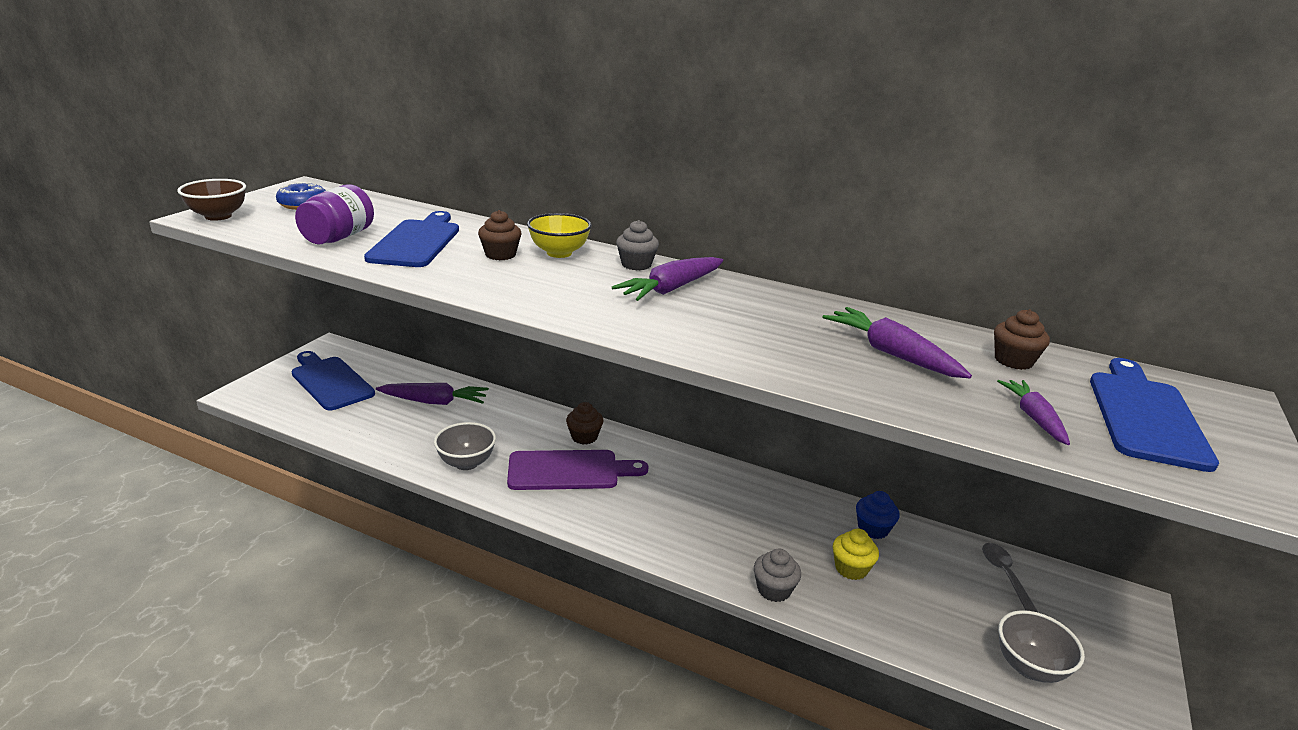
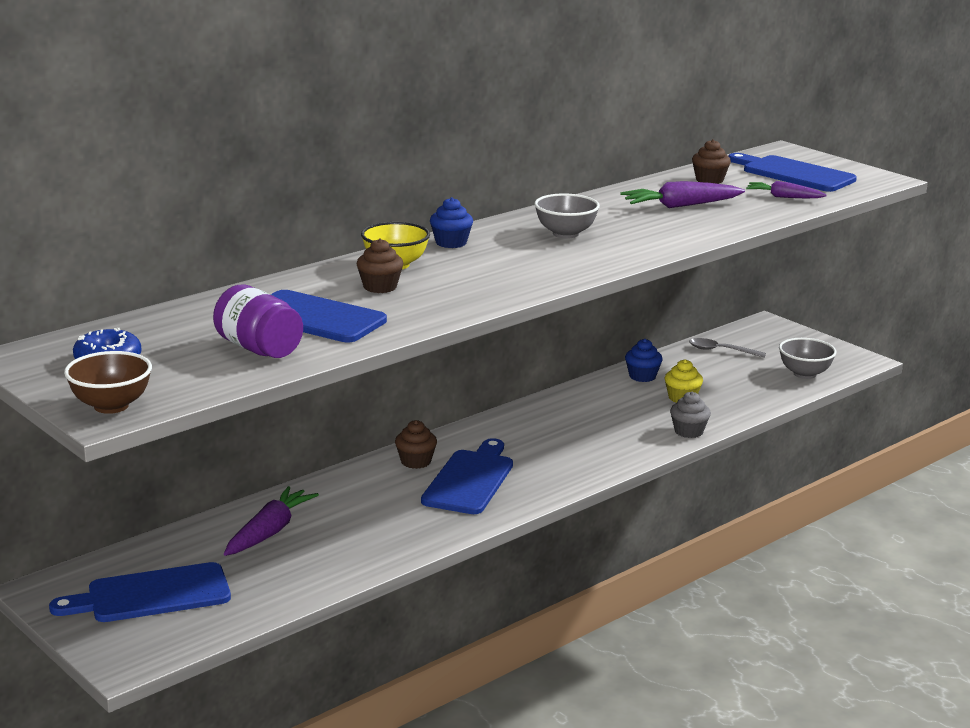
camera: 65 degrees left, 5 degrees down
grey bowl [434,422,496,470] -> grey bowl moved to [534,193,600,238]
purple cutting board [507,450,649,490] -> blue cutting board [421,438,513,514]
purple carrot [612,257,723,301] -> none
grey cupcake [616,220,659,271] -> blue cupcake [430,197,473,248]

